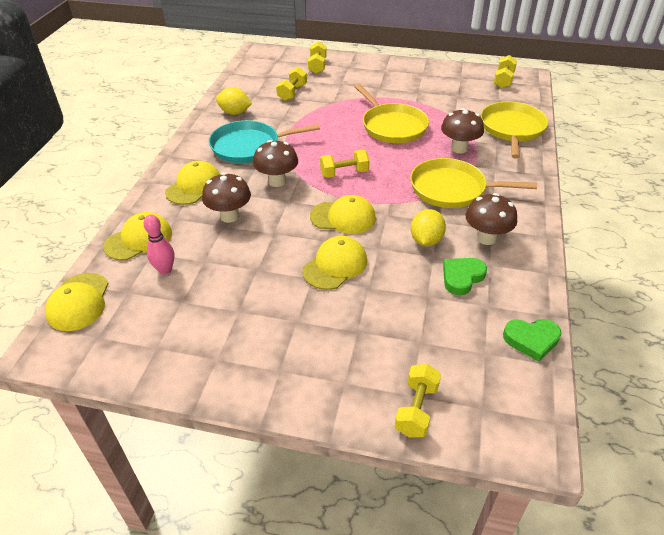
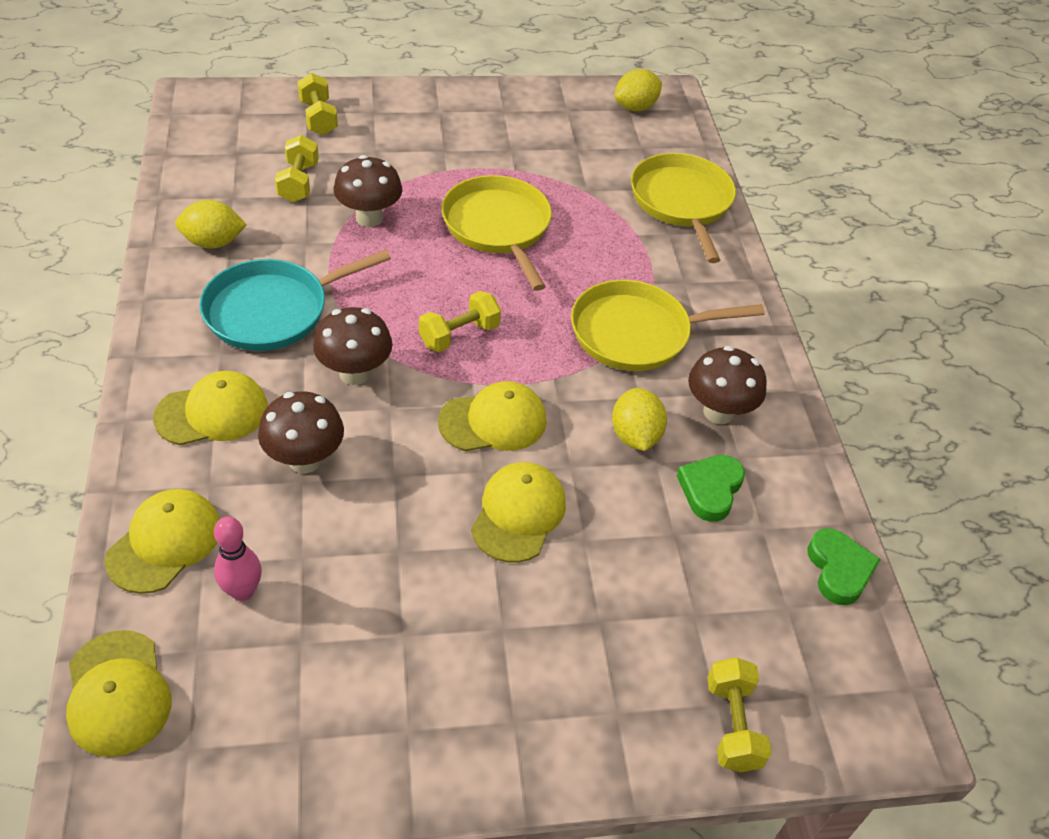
camera: 25 degrees left, 5 degrees up
yellow cap [165,161,220,205] -> yellow cap turned 60 degrees clockwise [153,371,268,445]
yellow pan [354,84,429,143] -> yellow pan turned 150 degrees counterclockwise [441,175,552,291]
brown mushroom [441,108,484,153] -> brown mushroom moved to [334,155,402,227]
yellow dumbbell [494,55,517,89] -> yellow lemon [614,69,662,111]
green heart [503,319,561,362] -> green heart turned 75 degrees counterclockwise [807,528,881,605]

